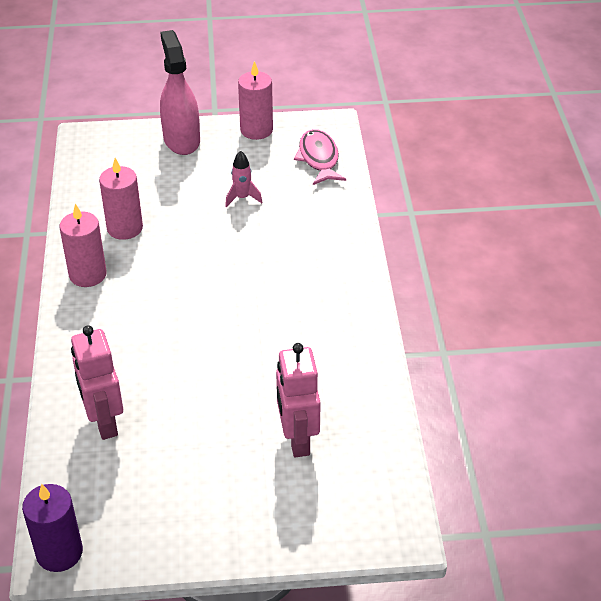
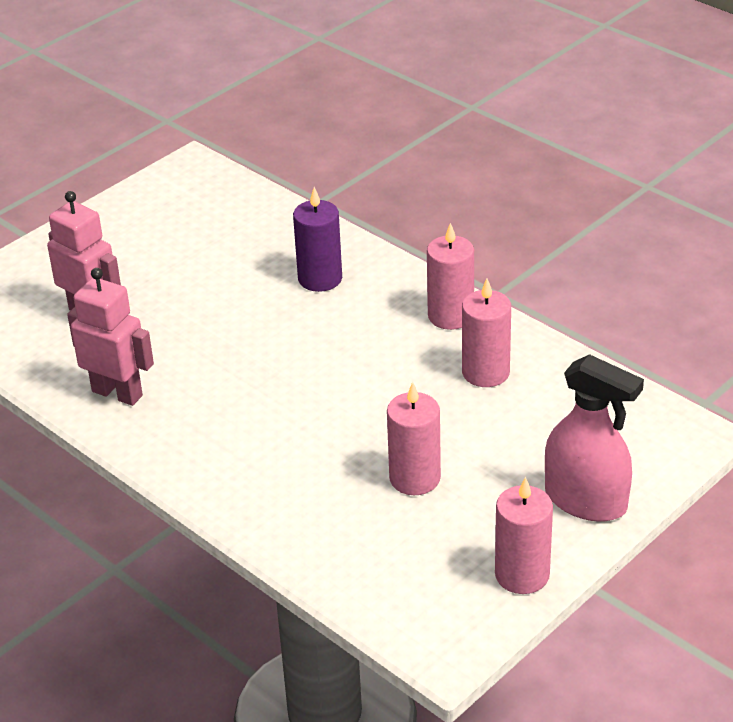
camera: 140 degrees right, 5 degrees down
purple candle [22,484,83,572] -> purple candle moved to [293,187,342,292]
pink robot [71,325,123,440] -> pink robot moved to [67,268,154,406]
pink rocket [225,150,263,207] -> pink candle [387,382,441,495]
pink fish [294,129,346,185] -> none

